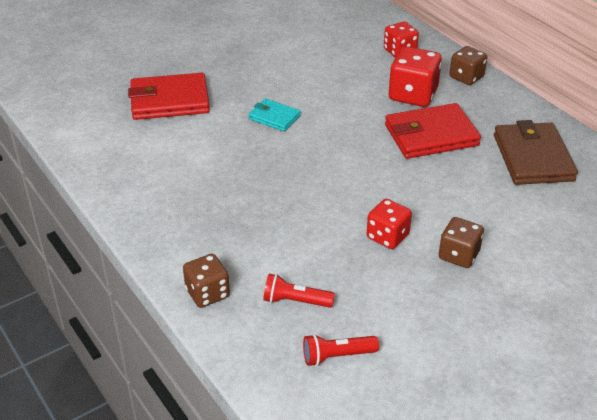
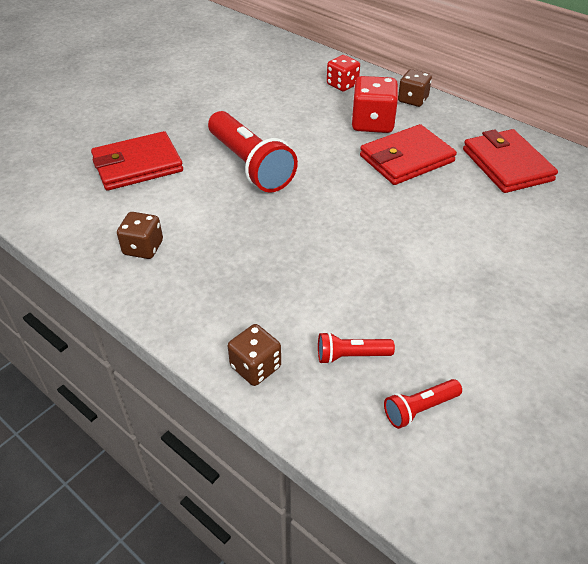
camera: 15 degrees left, 5 degrees up
turquoise wallet [248,99,301,131] -> red flashlight [208,111,298,193]
red dice [367,199,412,249] -> none
brown dice [439,217,484,268] -> brown dice moved to [117,212,163,259]
brown wallet [494,120,578,185] -> red wallet [463,129,558,193]

